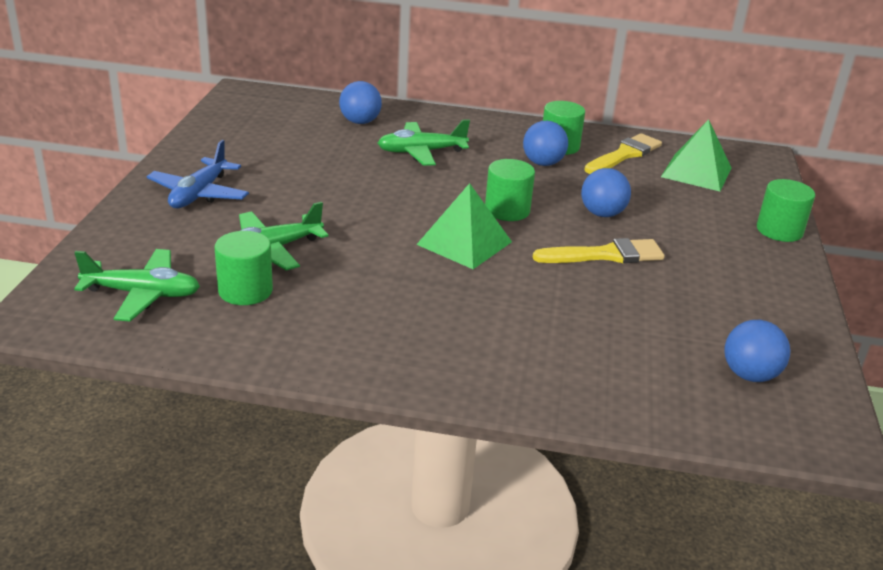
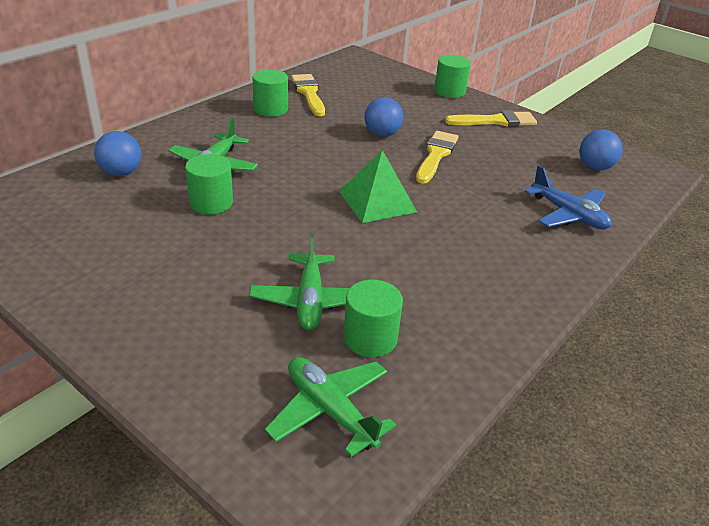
camera: 60 degrees left, 5 degrees up
green plane [74,249,200,322] -> green plane turned 75 degrees counterclockwise [265,357,396,457]
blue plane [146,140,249,208] -> blue plane moved to [525,165,612,229]
green cylinder [485,159,535,221] -> green cylinder moved to [185,154,233,214]
blue ball [523,121,568,166] -> none
green pyramid [661,119,732,191] -> none
none -> yellow brush [445,110,537,127]

